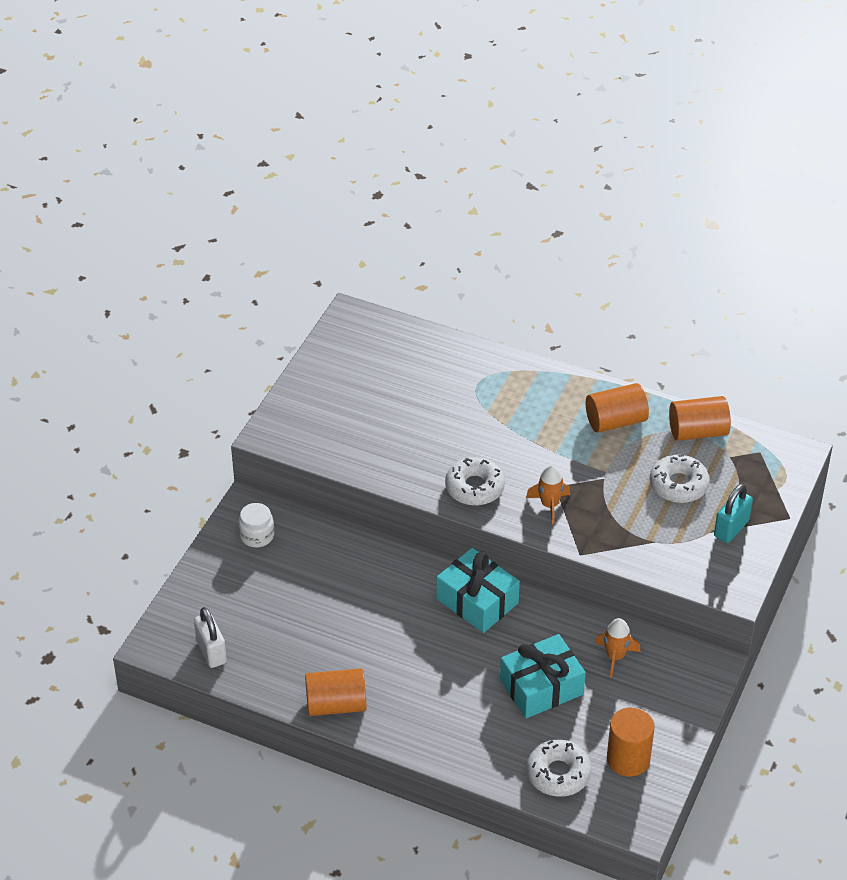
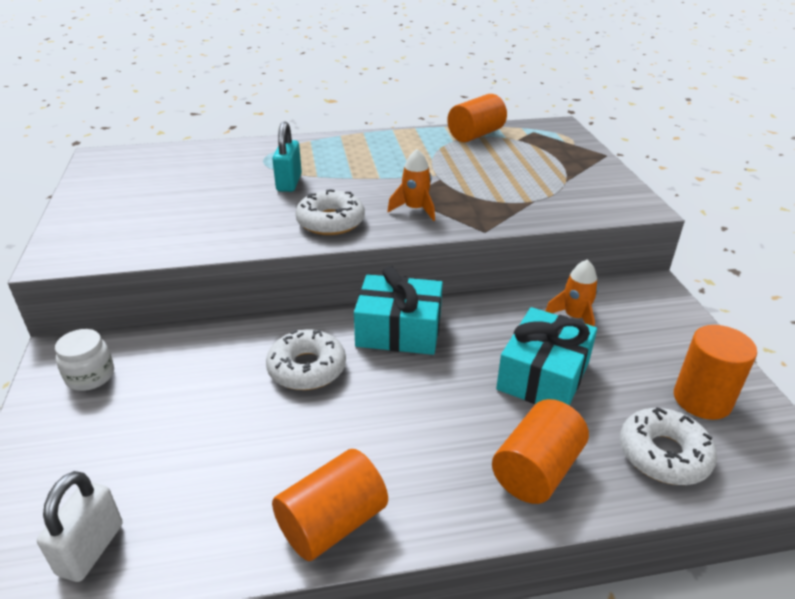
camera: 35 degrees left, 10 degrees down
white padlock [194,607,227,668] -> white padlock turned 75 degrees clockwise [37,471,123,582]
orange cylinder [586,383,649,433] -> orange cylinder moved to [492,399,589,504]
white donut [650,454,710,503] -> white donut moved to [266,329,346,390]
turquoise padlock [714,484,753,543] -> turquoise padlock moved to [272,121,302,192]

